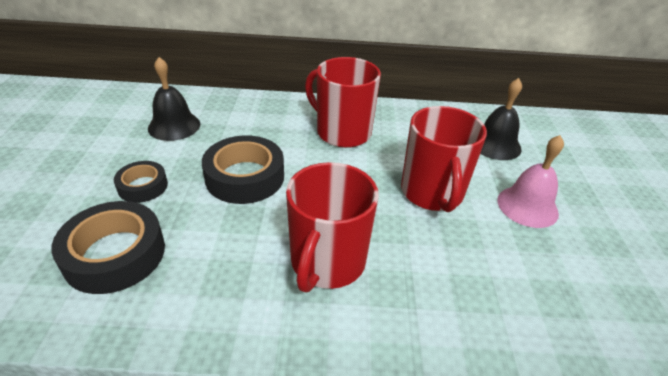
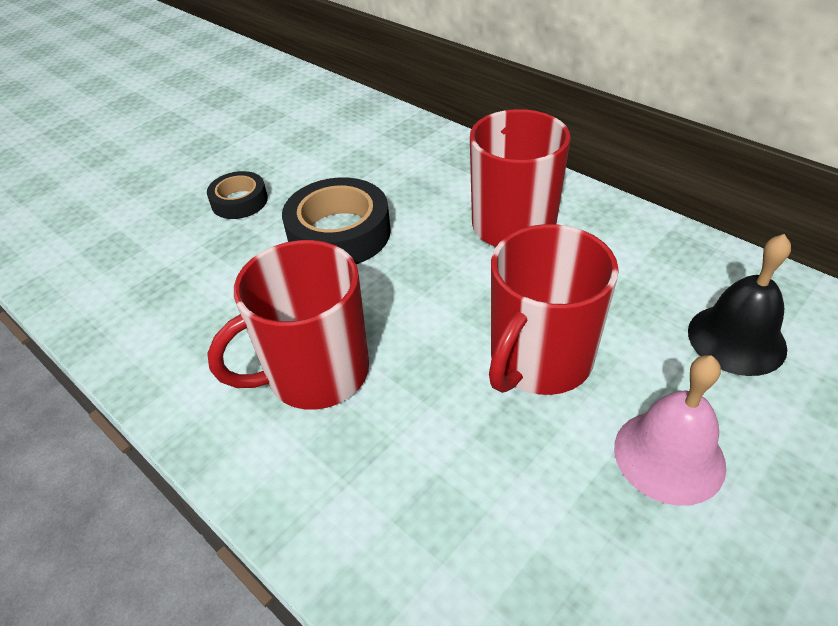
camera: 45 degrees right, 5 degrees up
black tape [51,201,165,294] -> none
black bell [148,57,200,141] -> none

